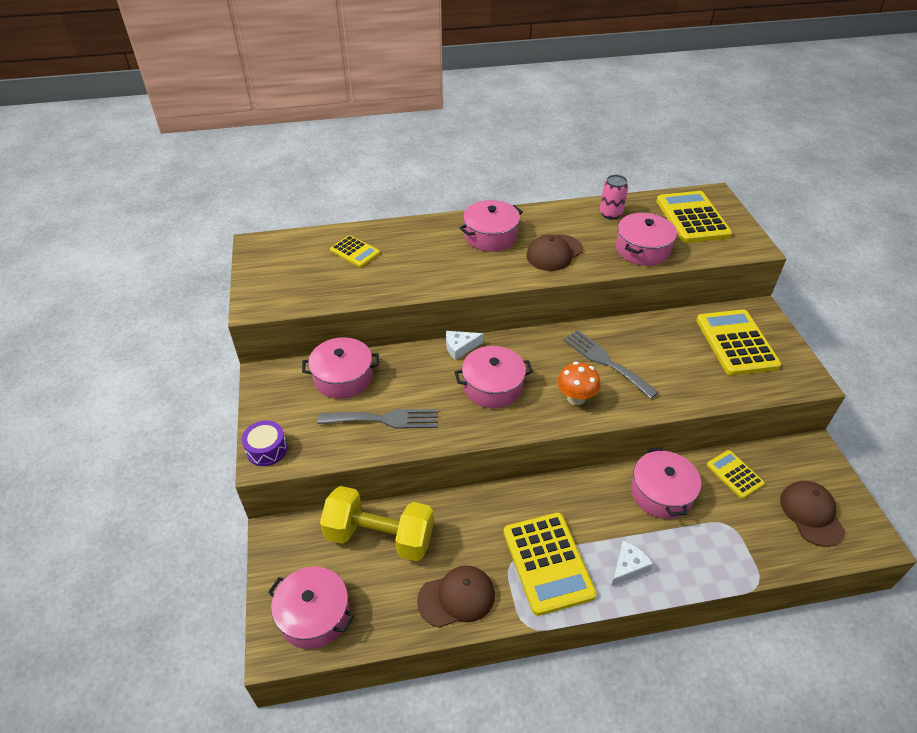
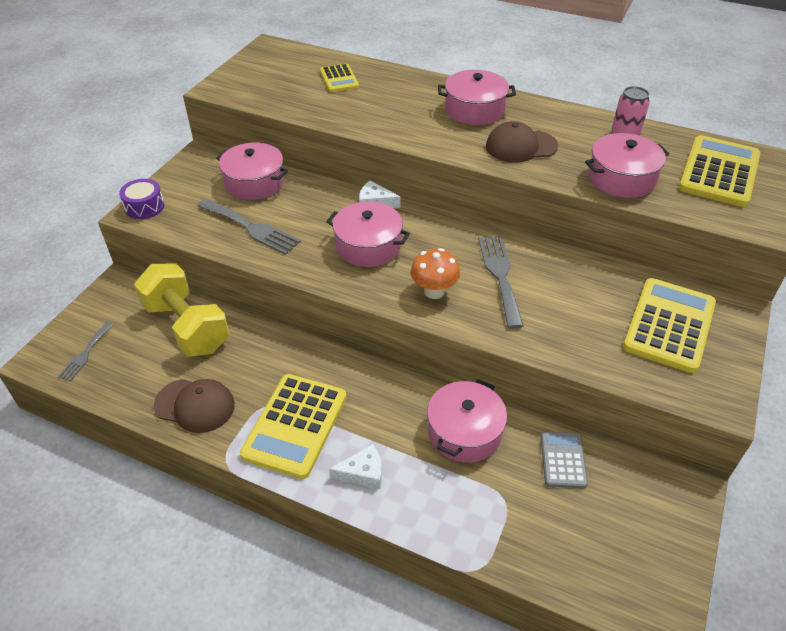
camera: 35 degrees right, 0 degrees up
pink pot [268,567,354,649] -> grey fork [58,322,113,381]
yellow calculator [707,450,765,499] -> grey calculator [541,432,588,488]
brown cap [780,481,845,547] -> none

